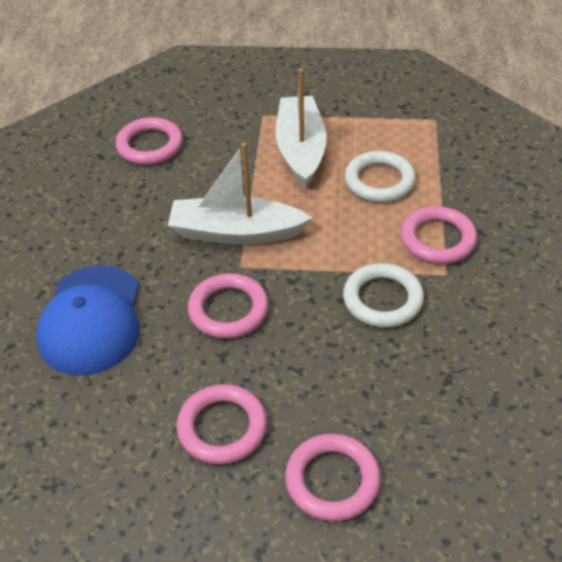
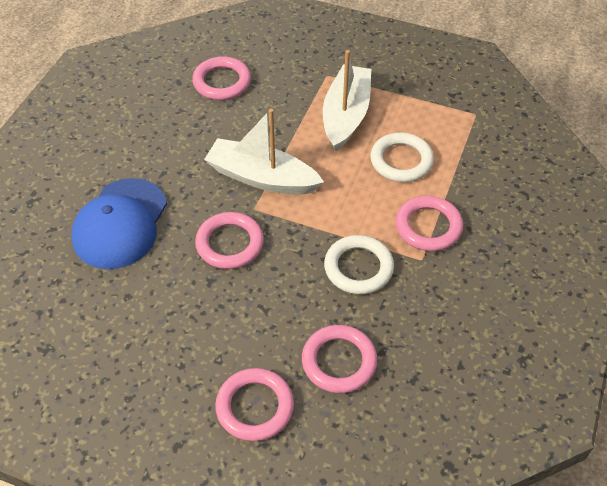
camera: 15 degrees right, 5 degrees up
pink ring [177,384,267,465] -> pink ring moved to [302,325,377,393]

